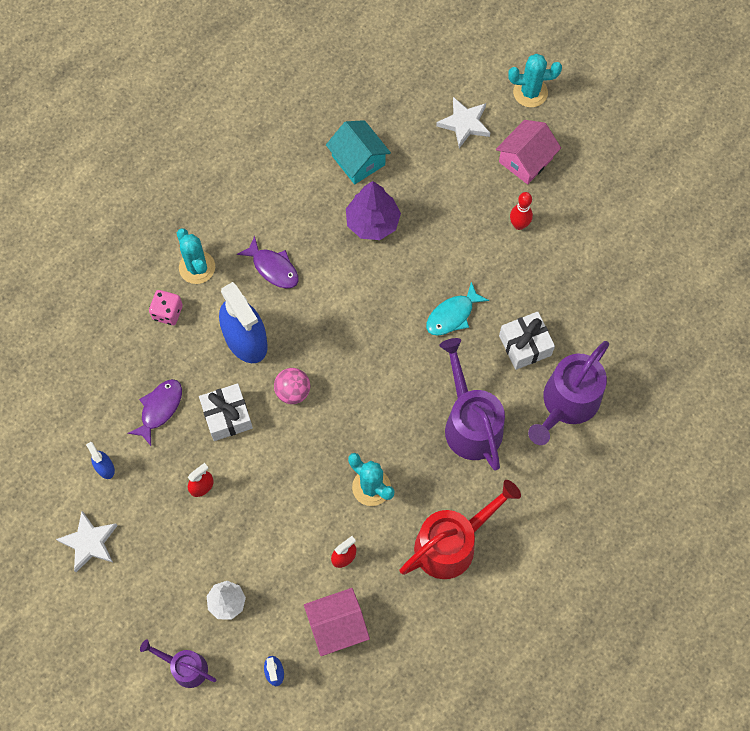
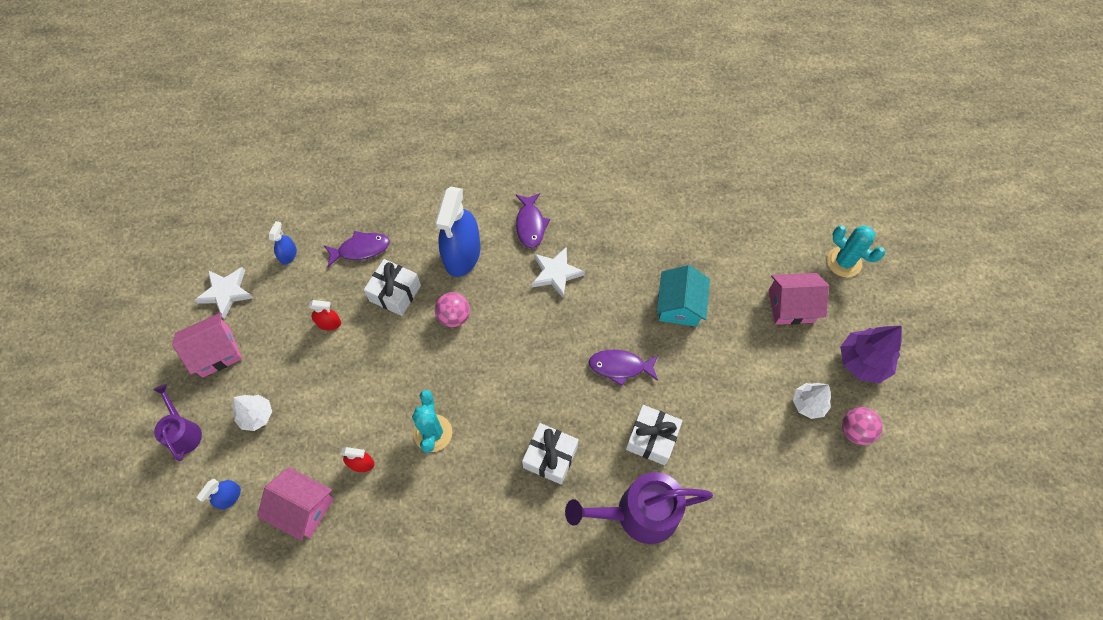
camera: 45 degrees right, 5 degrees down
pink dice [149,290,183,325] -> none
turquoise cactus [177,228,215,284] -> none
turquoise house [326,120,391,184] -> turquoise house moved to [657,265,710,327]
purple tree [346,181,401,240] -> purple tree moved to [840,326,902,383]
red watering can [400,480,521,579] -> none
turquoise fish [426,282,489,336] -> purple fish [589,350,658,386]
white star [436,97,490,148] -> white star moved to [532,246,585,298]
purple watering can [439,338,505,471] -> white gift [522,423,579,485]
red bowling pin [510,192,533,230] -> none
none -> pink house [172,312,242,378]
none -> white tree [793,383,831,419]
none -> pink ball [842,407,883,445]

